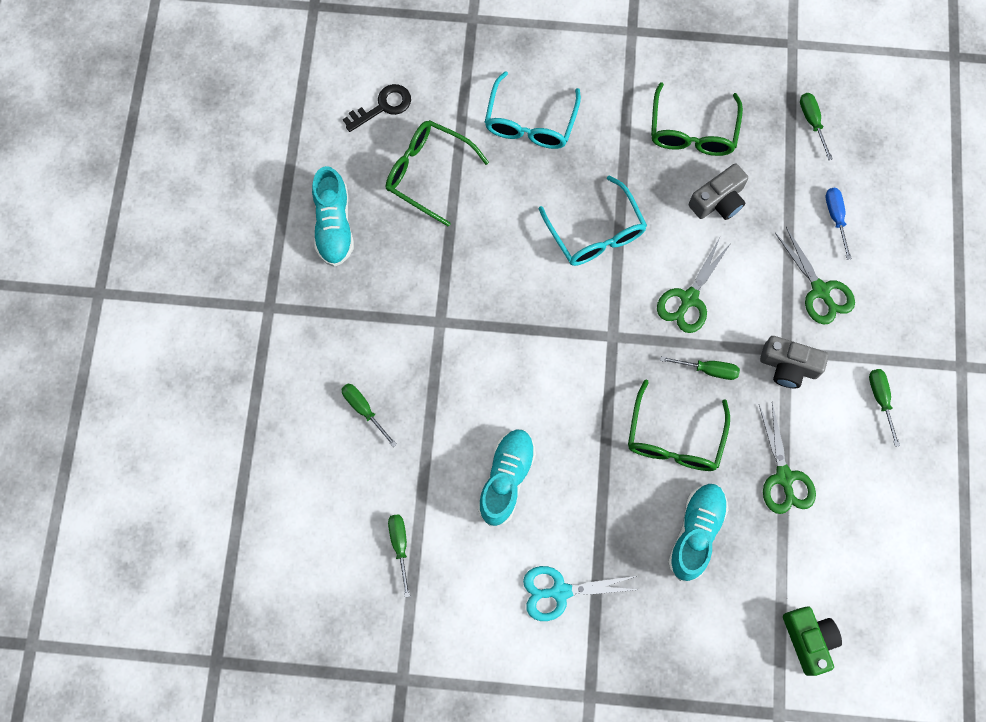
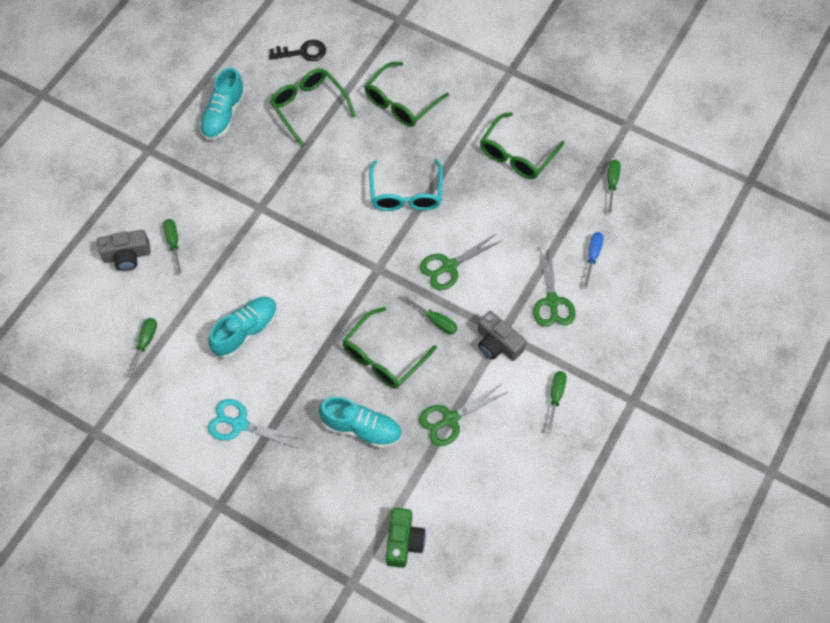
camera: 25 degrees right, 10 degrees down
turquoise glasses [485,71,581,149] -> green glasses [364,62,449,127]
turquoise shoe [668,484,729,581] -> turquoise shoe turned 60 degrees clockwise [319,397,402,449]
grey camera [689,163,748,220] -> grey camera moved to [97,230,151,271]
green scissors [759,403,816,514] -> green scissors turned 45 degrees clockwise [419,384,508,446]

